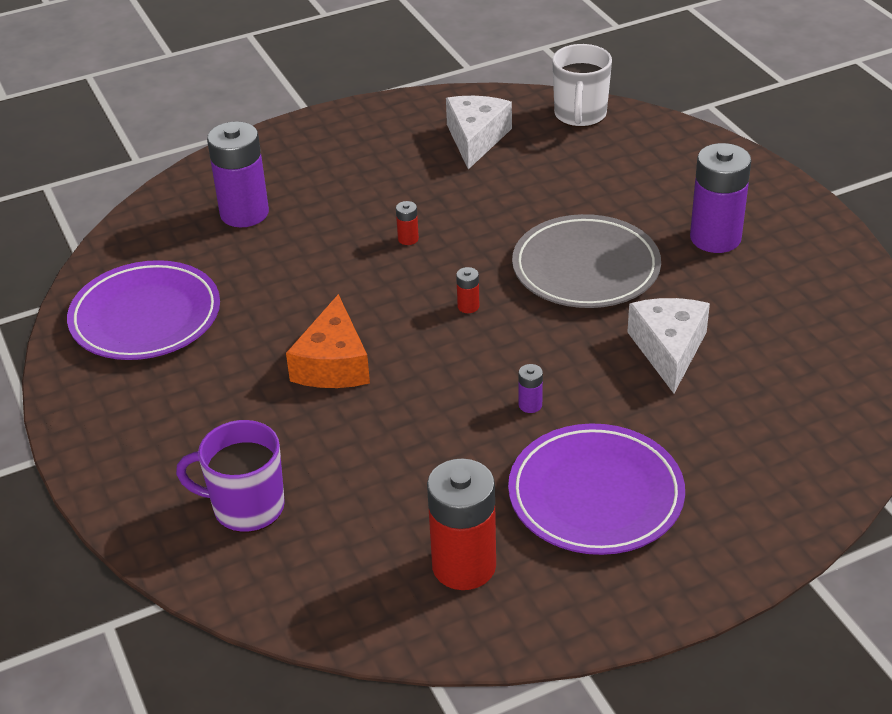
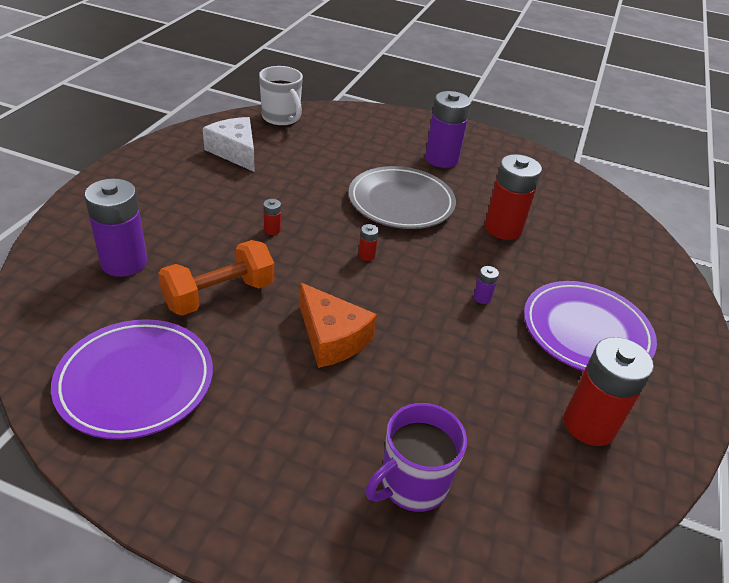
camera: 50 degrees left, 0 degrees up
white cheese [627,298,710,393] -> red battery [484,154,542,240]
none -> orange dumbbell [158,240,274,316]

